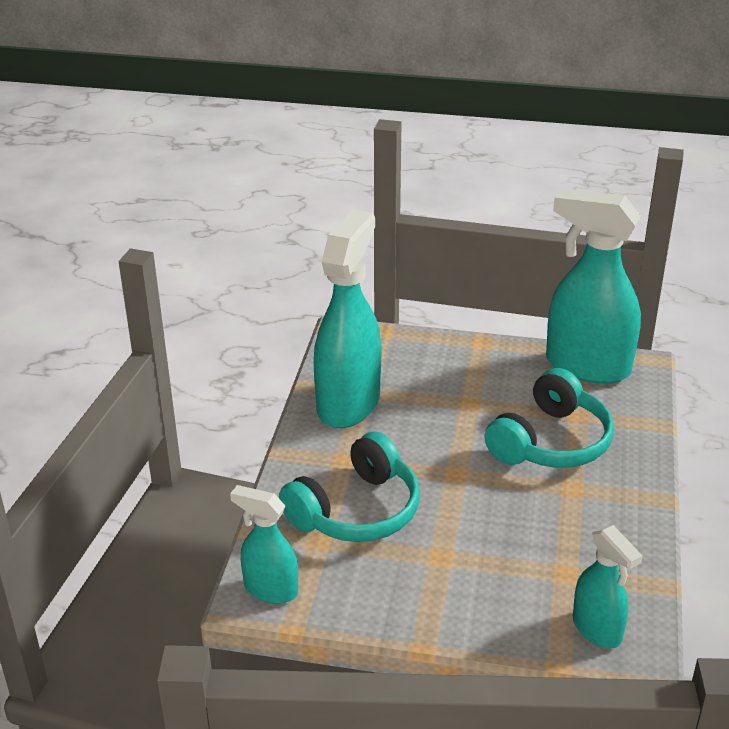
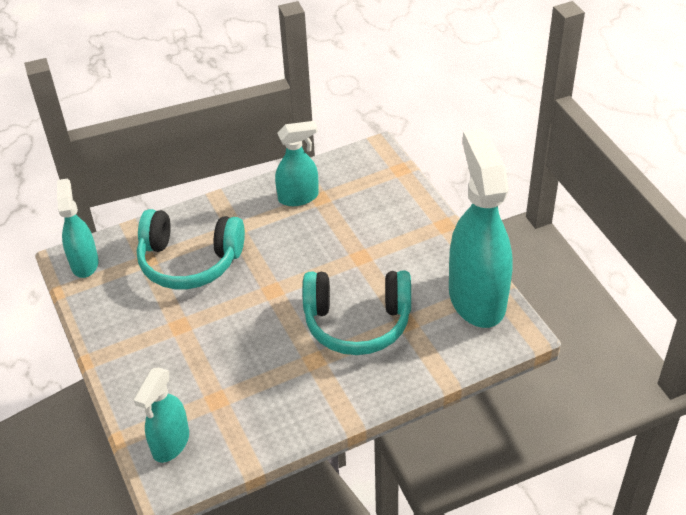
camera: 55 degrees right, 10 degrees up
turquoise spray bottle [314,209,381,428] -> turquoise spray bottle [275,121,319,206], size x0.54

